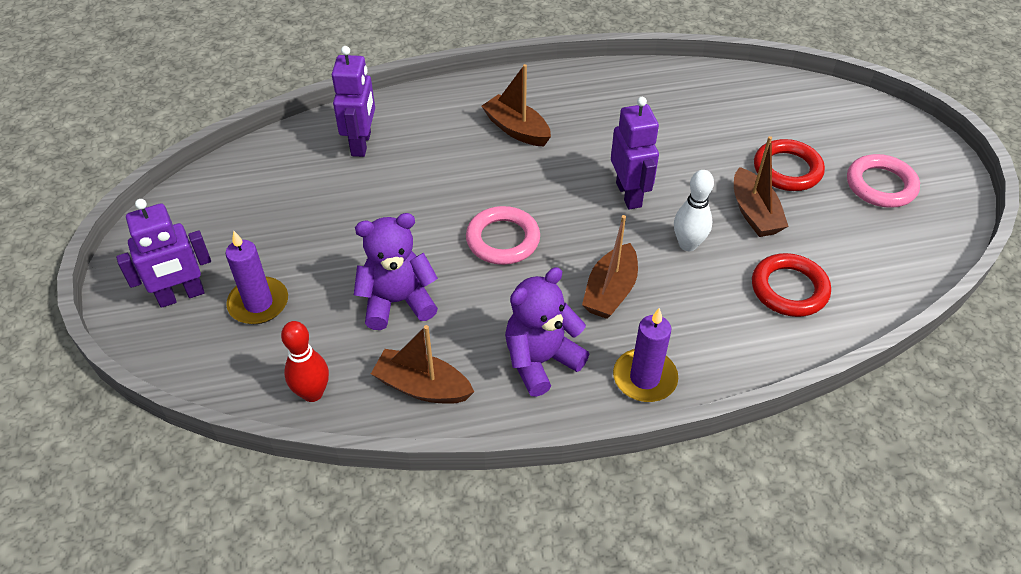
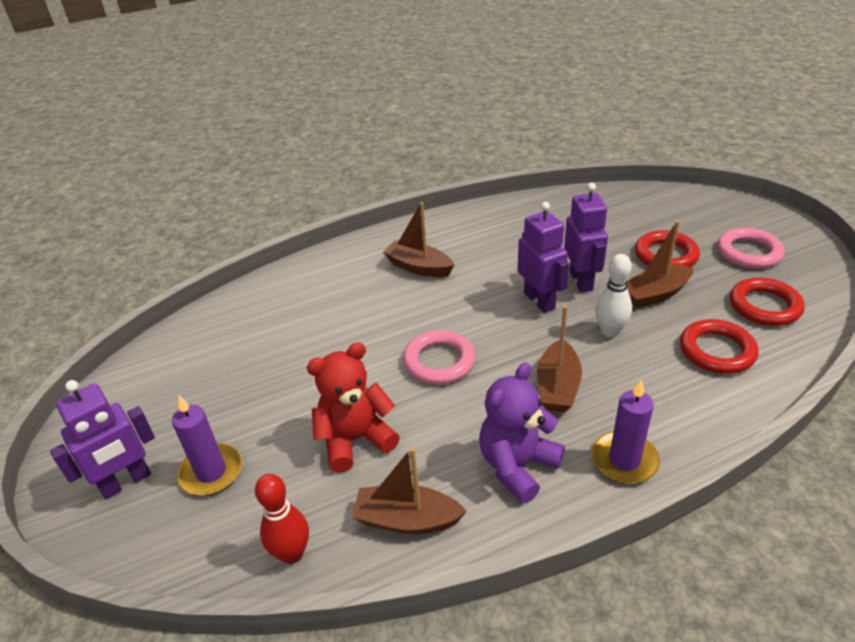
camera: 10 degrees left, 10 degrees down
purple robot [332,46,375,157] -> purple robot moved to [564,183,608,293]
purple teddy bear [354,213,438,330] -> red teddy bear [307,342,400,473]
brown boat [734,136,789,237] -> brown boat turned 90 degrees clockwise [627,220,693,308]
none -> red ring [730,277,805,326]

